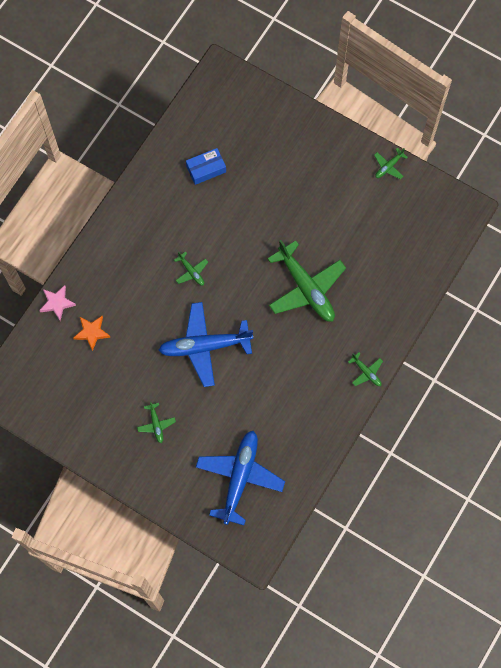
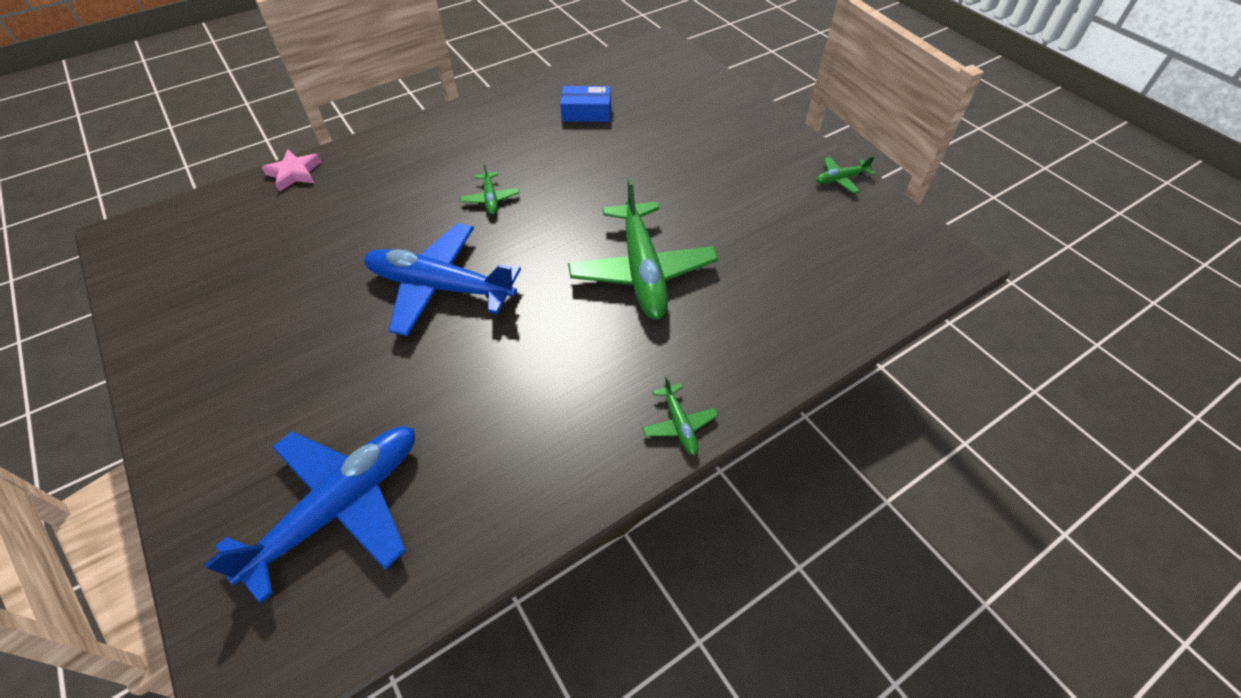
camera: 25 degrees right, 20 degrees down
orange star [73,316,111,351] -> none
green plane [137,401,176,443] -> none

